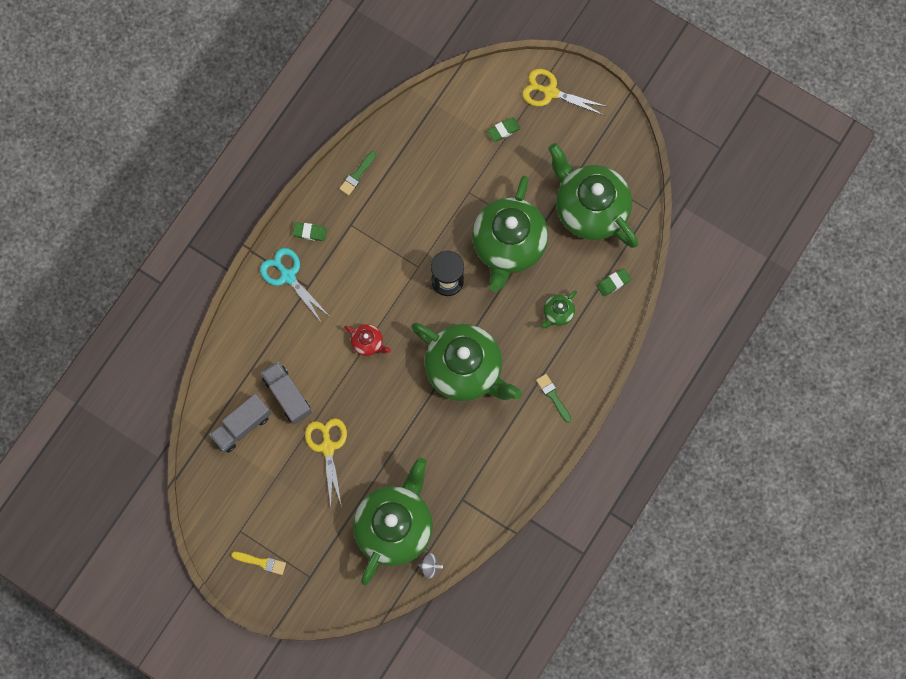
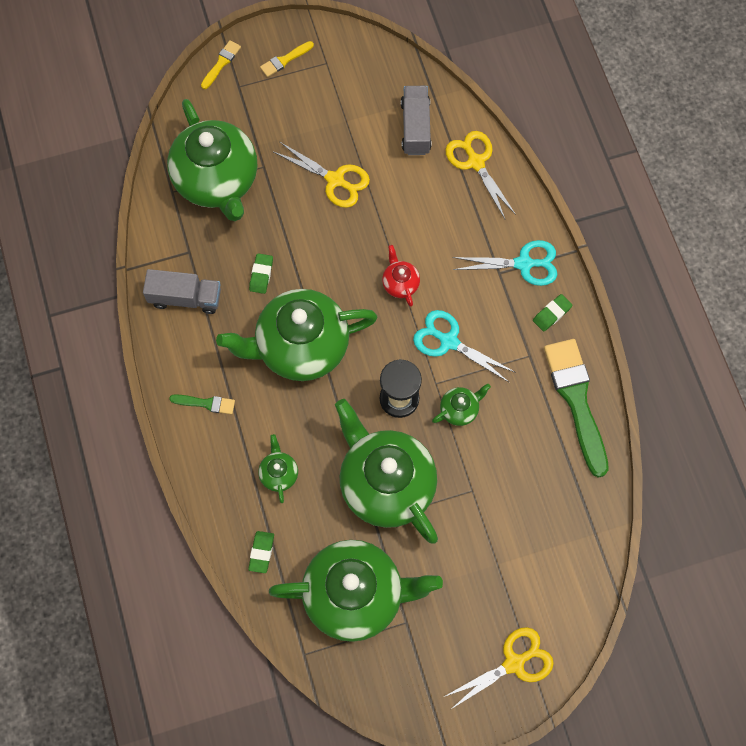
camera: 130 degrees right, 5 degrees down
grey truck [261,362,312,425] -> grey truck moved to [143,269,221,314]
green brush [339,151,376,196] -> green brush [544,339,609,478], size x2.19
red teapot [344,324,391,356] -> red teapot turned 90 degrees clockwise [382,245,420,307]
grey spinning top [418,553,443,578] -> none
green eraser [487,118,521,142] -> green eraser moved to [249,253,273,294]
none -> yellow brush [201,40,241,89]
none -> turquoise scissors [413,310,516,383]
none -> green teapot [432,384,491,426]
none -> yellow scissors [445,131,516,219]

